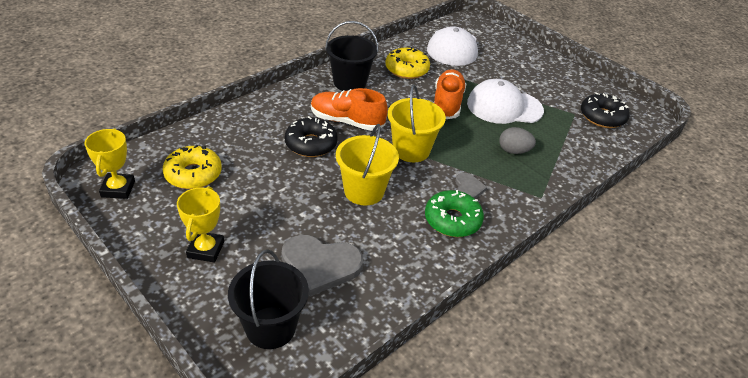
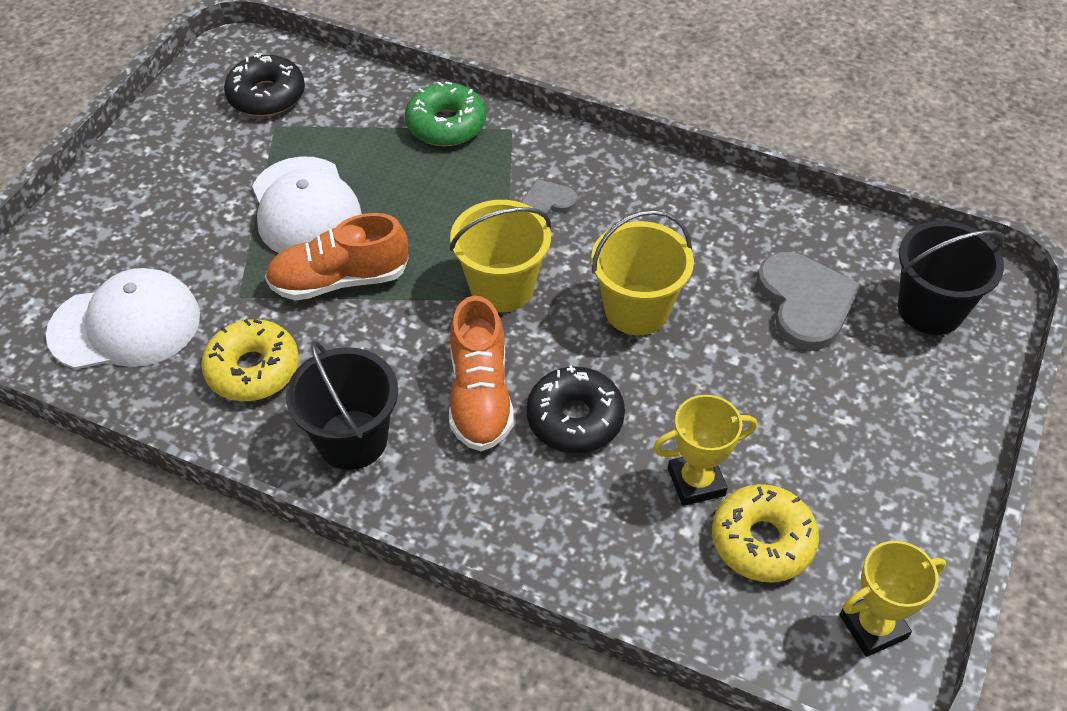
camera: 110 degrees left, 10 degrees up
yellow trophy [177,186,224,263] -> yellow trophy moved to [653,395,757,506]
green donut [425,190,484,237] -> green donut moved to [405,82,486,146]
grey egg [499,127,536,154] -> none

